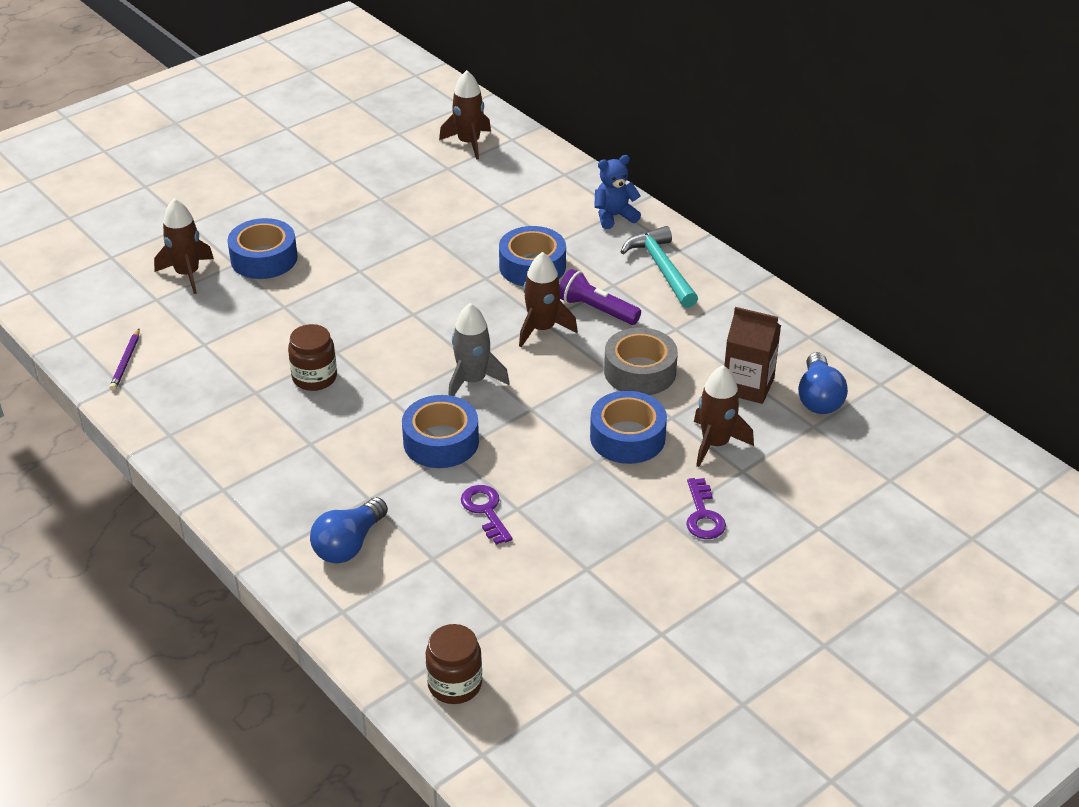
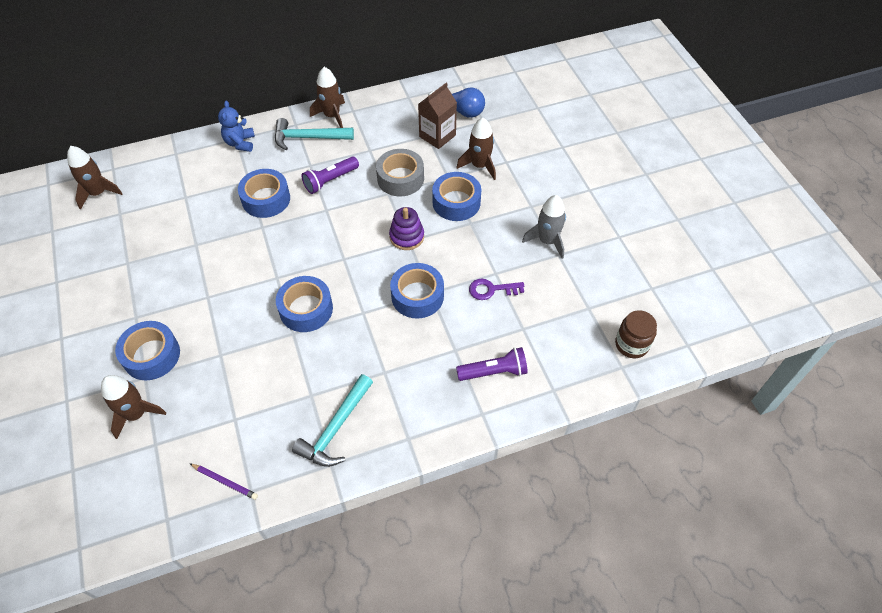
camera: 70 degrees left, 15 degrees up
brown jar [288,324,337,391] -> none
blue light bulb [310,497,388,564] -> purple flashlight [456,347,528,381]
grey rocket [448,303,510,396] -> grey rocket moved to [522,195,566,259]
brown rocket [519,252,578,347] -> brown rocket moved to [310,67,345,128]
purple key [686,478,726,539] -> none
none -> blue tape [276,276,333,332]
none -> turquoise hammer [292,374,373,467]
none -> purple stacking toy [389,207,424,250]

